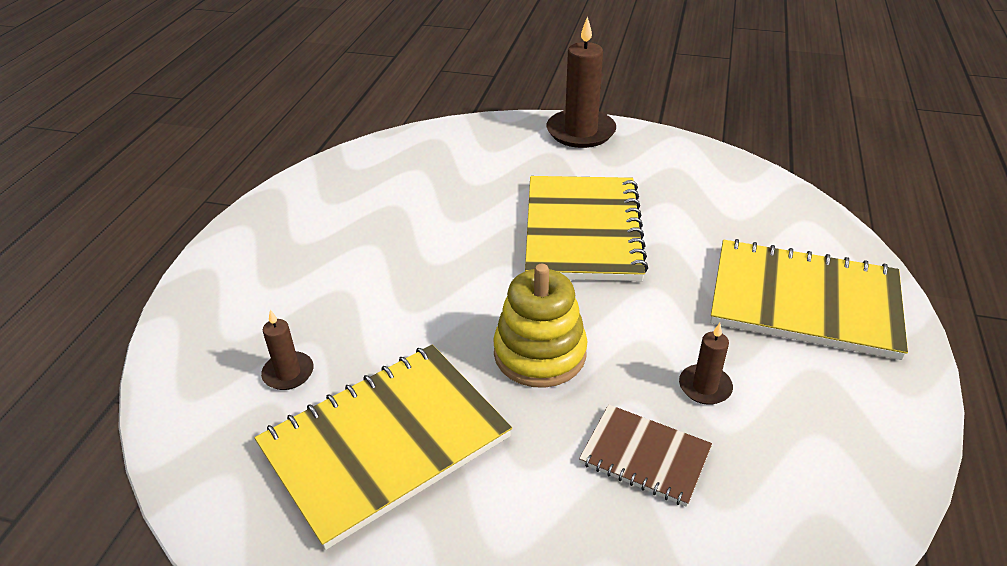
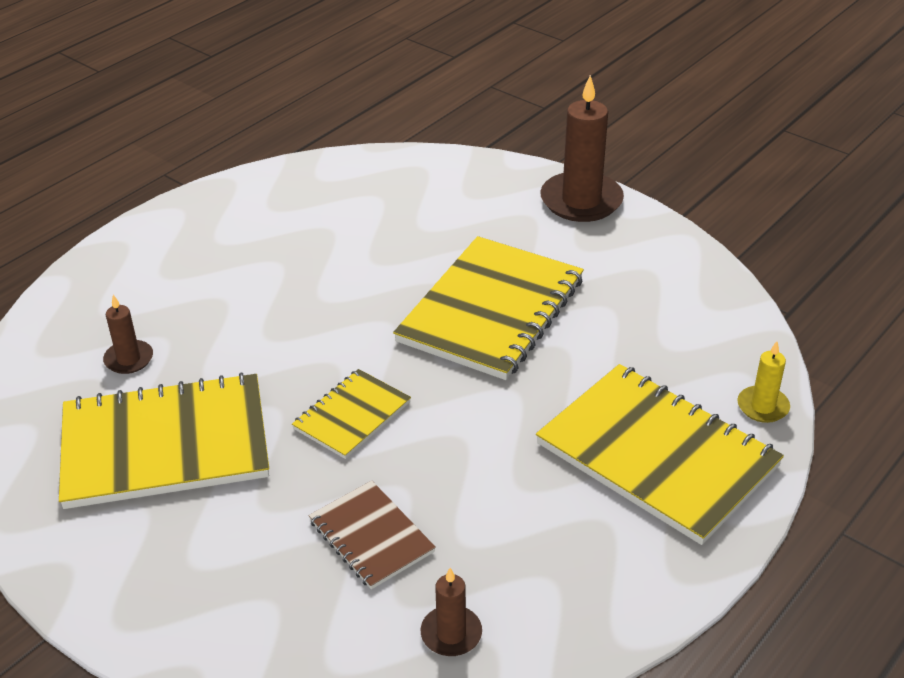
camera: 25 degrees right, 0 degrees up
yellow stacking toy [493,264,587,388] -> yellow notebook [292,369,411,459]
brown candle [679,323,733,405] -> brown candle moved to [421,568,482,656]
none -> yellow candle [737,341,790,423]

